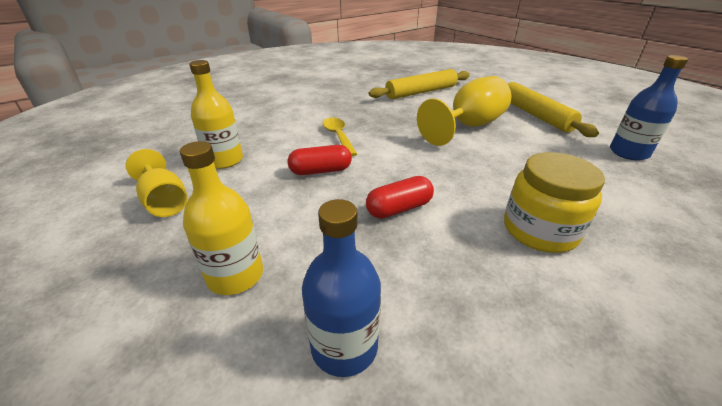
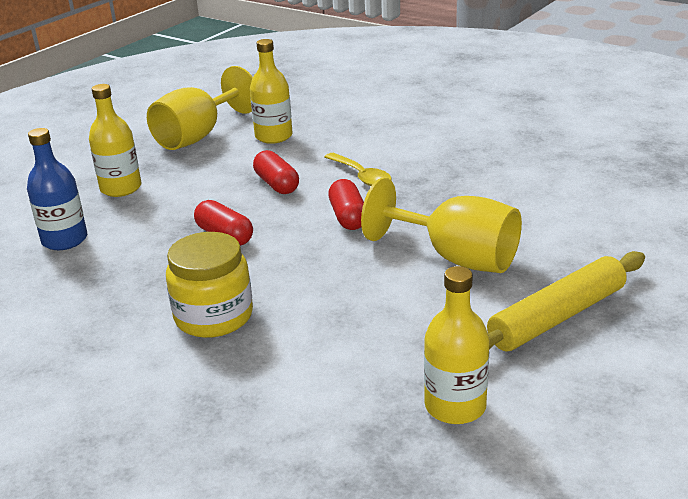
camera: 75 degrees right, 5 degrees down
yellow goblet [126,149,188,217] -> yellow goblet [147,66,253,150], size x1.57
yellow spoon [322,118,357,156] -> yellow spoon turned 90 degrees clockwise [325,153,392,186]
yellow rolling pin [369,69,470,99] -> none
blue bottle [610,55,688,161] -> yellow bottle [424,266,490,424]
none -> red capsule [328,179,364,230]

